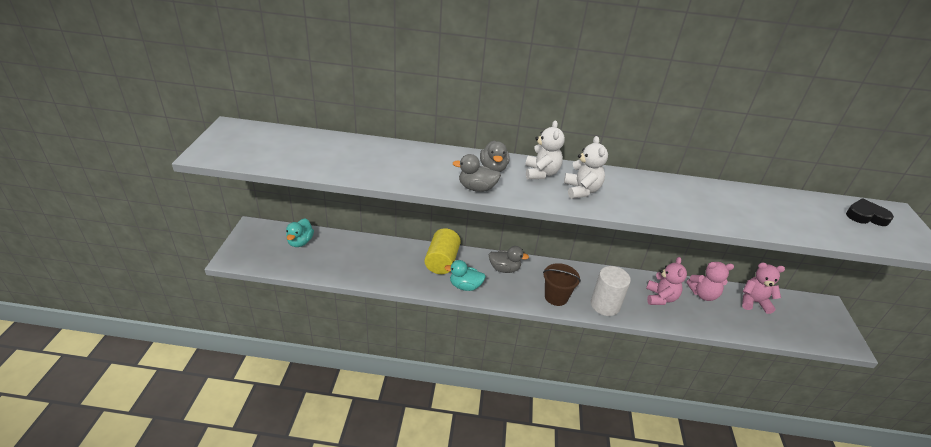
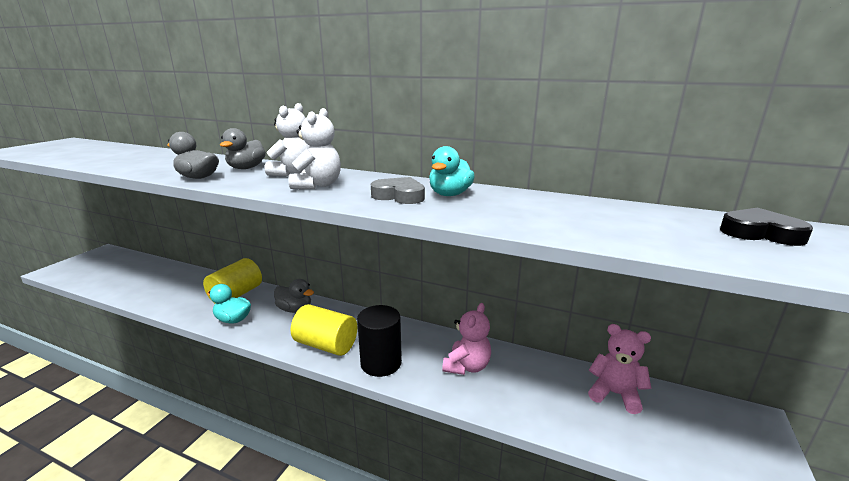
camera: 20 degrees right, 15 degrees down
turquoise duck [286,218,314,247] -> turquoise duck moved to [429,146,475,196]
brown bucket [543,263,581,306] -> yellow cylinder [291,304,357,356]
white cylinder [591,266,631,316] -> black cylinder [357,305,402,377]
pink teddy bear [687,262,734,301] -> none
none -> grey heart [371,177,425,204]

